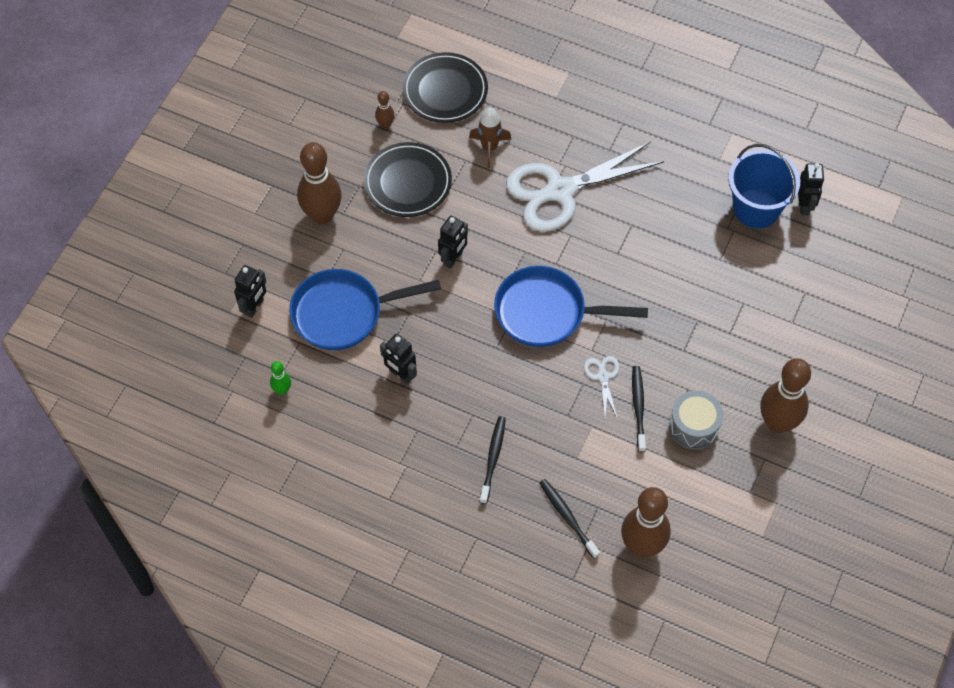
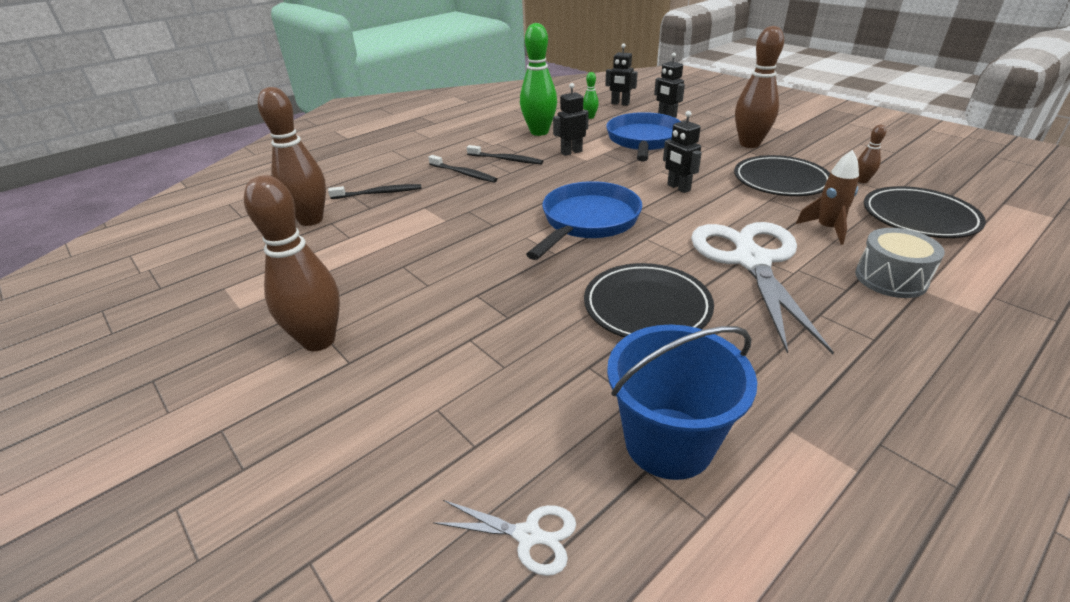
camera: 115 degrees right, 25 degrees down
white scissors [584,356,619,417] -> white scissors moved to [433,500,576,576]
black toothbrush [632,366,646,453] -> black toothbrush moved to [467,145,543,164]
grey drum [669,390,723,450] -> grey drum moved to [855,228,945,298]
black robot [798,163,824,215] -> black robot moved to [605,44,638,106]
none -> green bowling pin [520,23,557,136]
none -> black plate [584,263,714,337]

